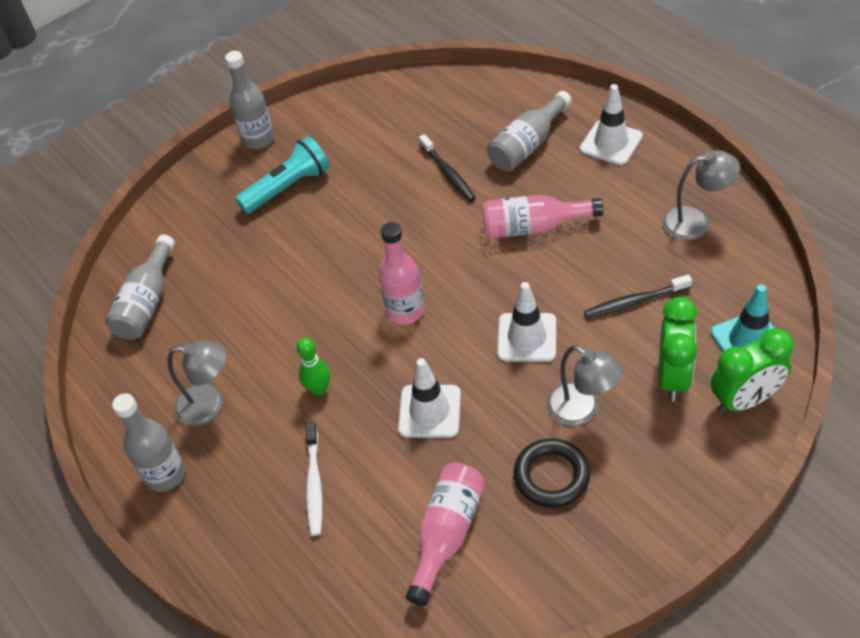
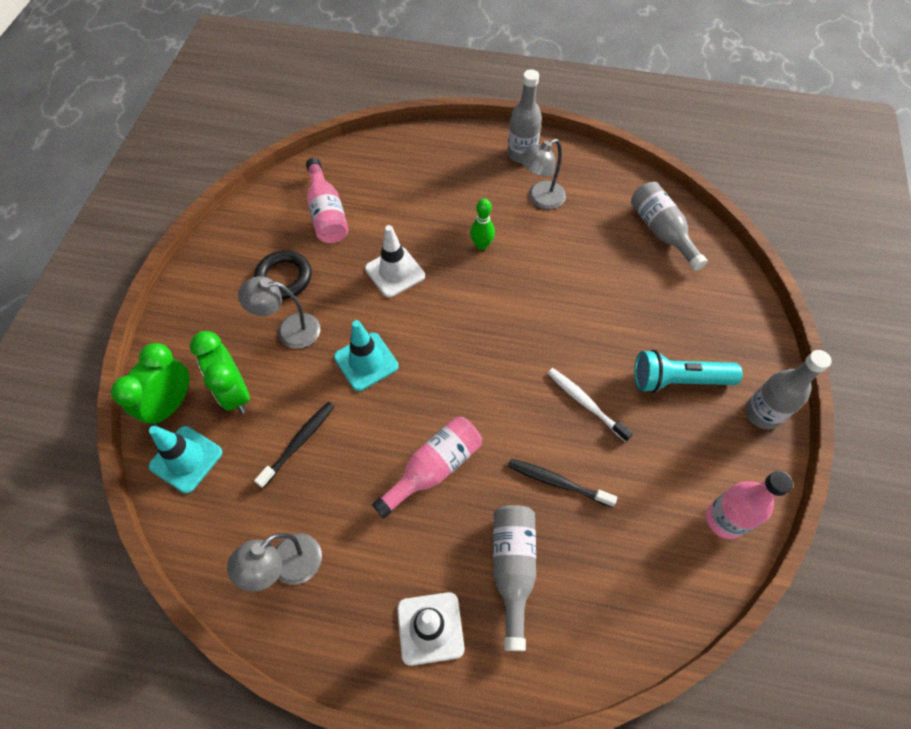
camera: 135 degrees right, 10 degrees up
turquoise flashlight [235,136,330,214] -> turquoise flashlight turned 75 degrees clockwise [634,350,743,393]
white toothbrush [306,422,322,536] -> white toothbrush moved to [548,368,633,442]
pink bottle [379,222,425,325] -> pink bottle moved to [706,471,793,539]
white traffic cone [497,282,556,362] -> turquoise traffic cone [334,320,399,391]

